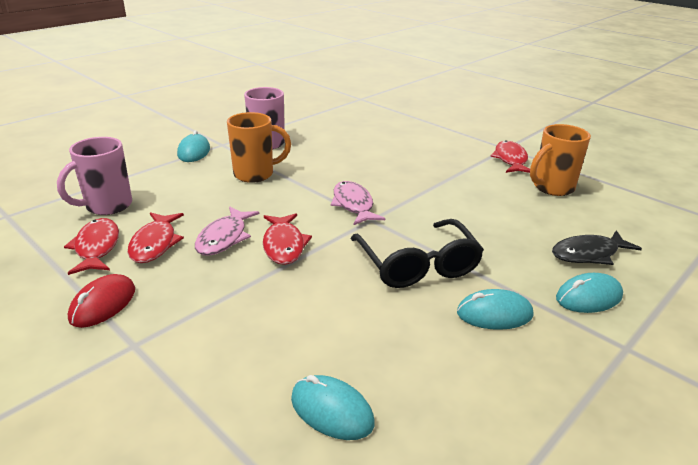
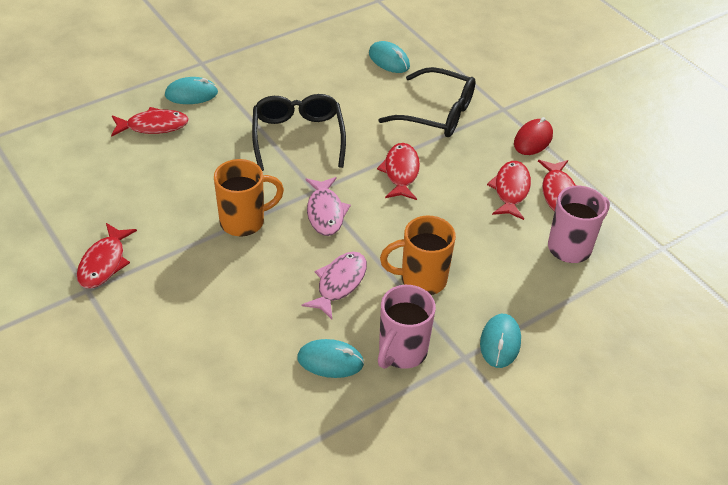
camera: 170 degrees left, 15 degrees up
pink fish [195,206,259,256] -> pink fish moved to [302,252,367,319]
turquoise mouse [457,289,533,330] -> turquoise mouse moved to [297,339,364,378]
orange mug [530,124,591,196] -> orange mug moved to [214,159,284,236]
black fish [552,230,642,265] -> red fish [111,107,189,137]
none -> black glasses [378,67,476,137]

